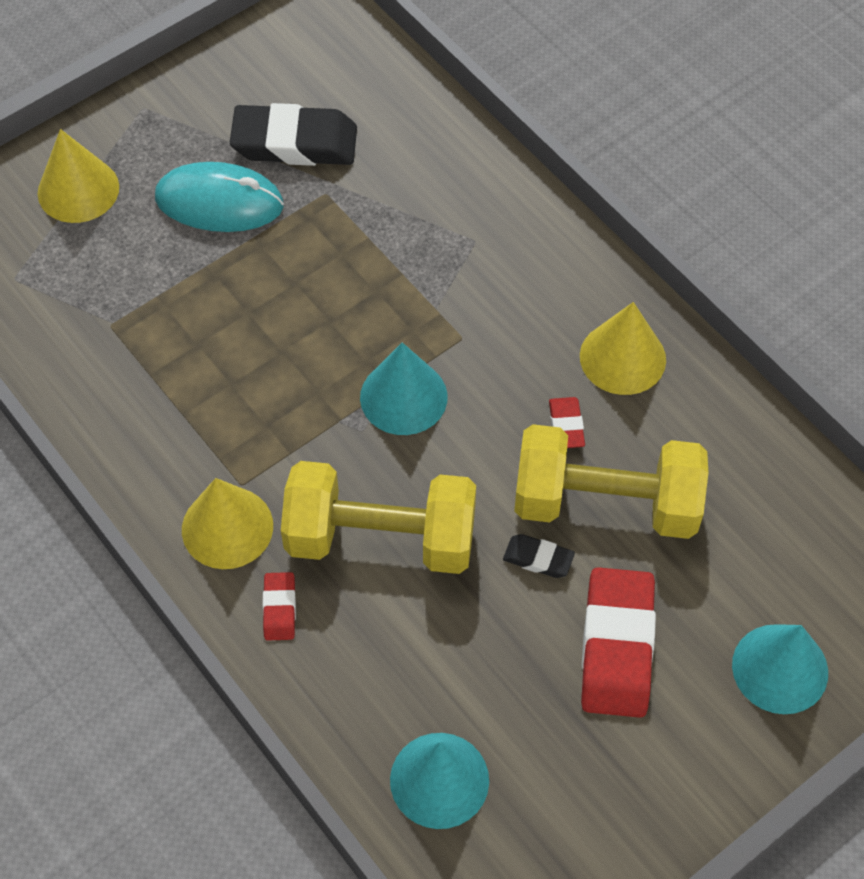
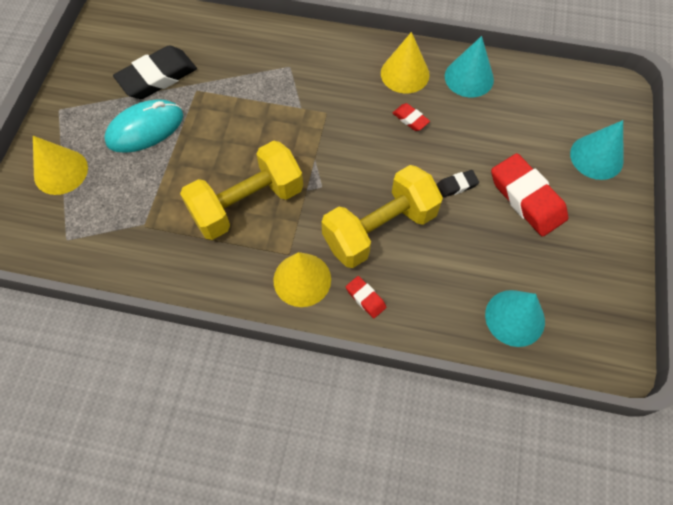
camera: 40 degrees left, 5 degrees up
turquoise cone [360,342,448,435] -> turquoise cone moved to [445,36,494,97]
yellow dumbbell [514,424,708,539] -> yellow dumbbell moved to [180,140,303,240]

